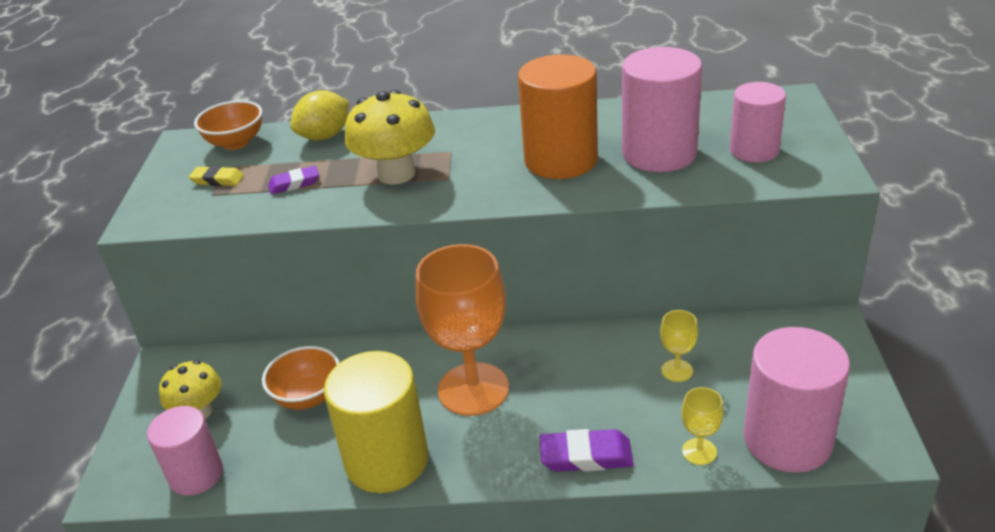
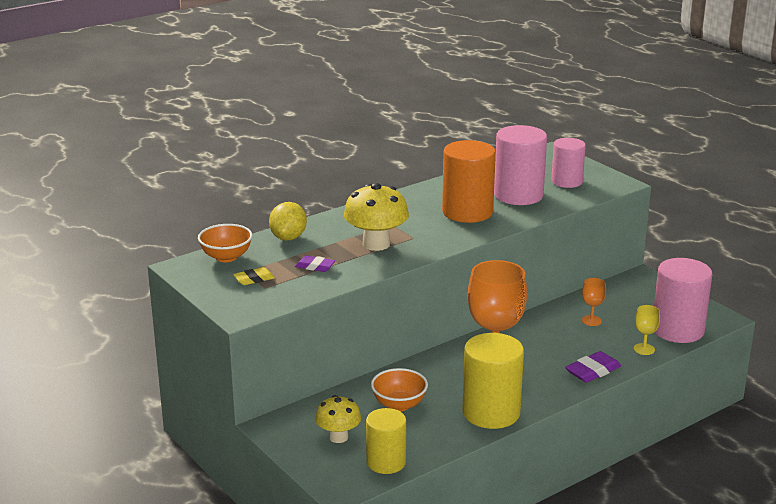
camera: 40 degrees left, 10 degrees down
pink cylinder [147,406,223,496] -> yellow cylinder [366,408,406,474]
purple eraser [268,166,319,194] -> purple eraser turned 75 degrees clockwise [295,255,335,272]
yellow goblet [660,310,698,382] -> orange goblet [581,278,606,326]

